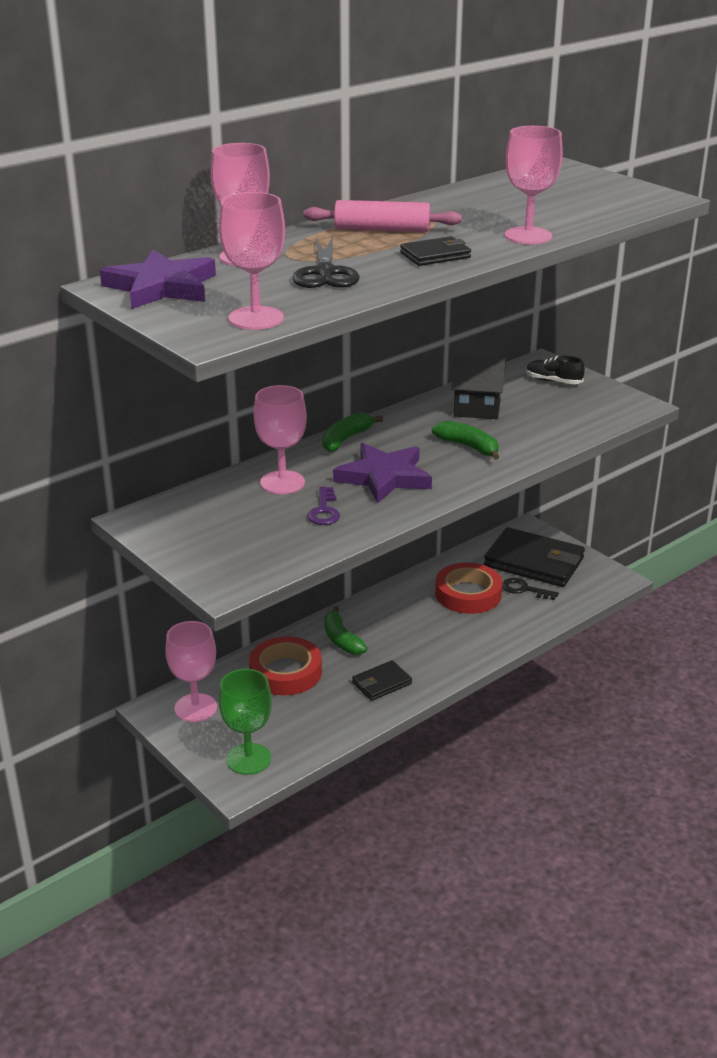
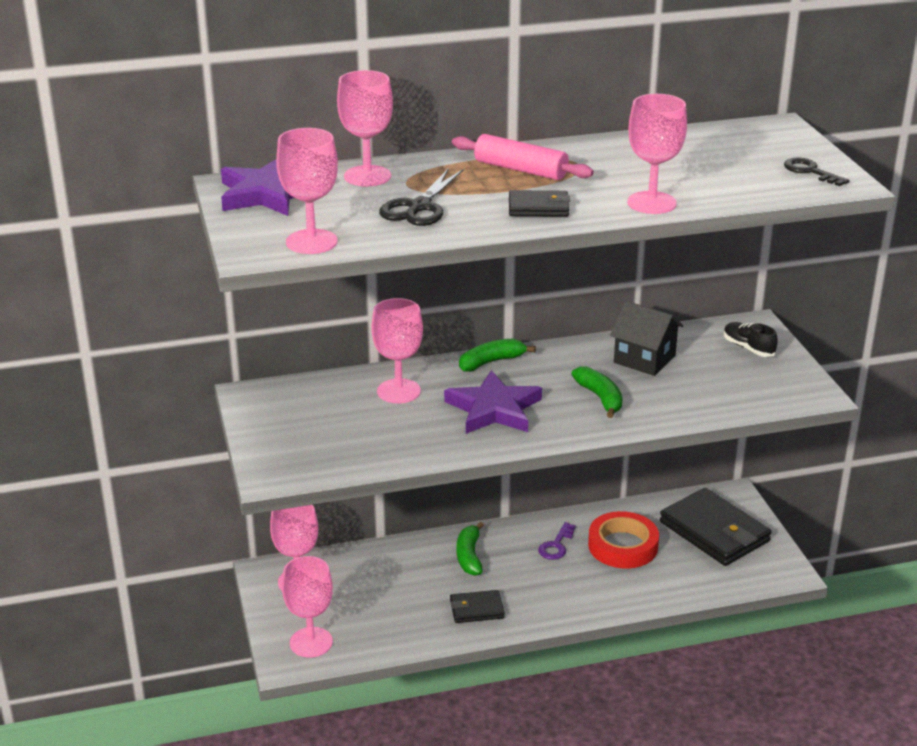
camera: 25 degrees right, 0 degrees up
green goblet [219,669,272,775] -> pink goblet [282,556,333,658]
red tape [249,636,322,695] -> none
purple key [307,487,340,525] -> purple key moved to [538,522,576,560]
black key [502,578,559,600] -> black key moved to [784,157,849,186]

